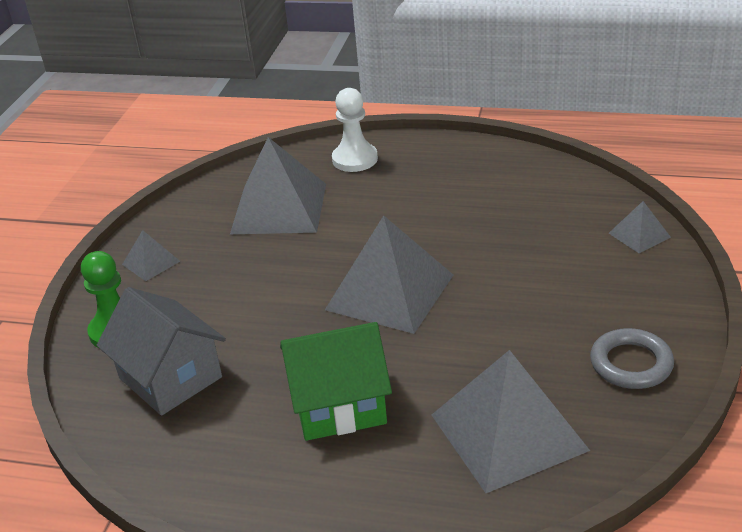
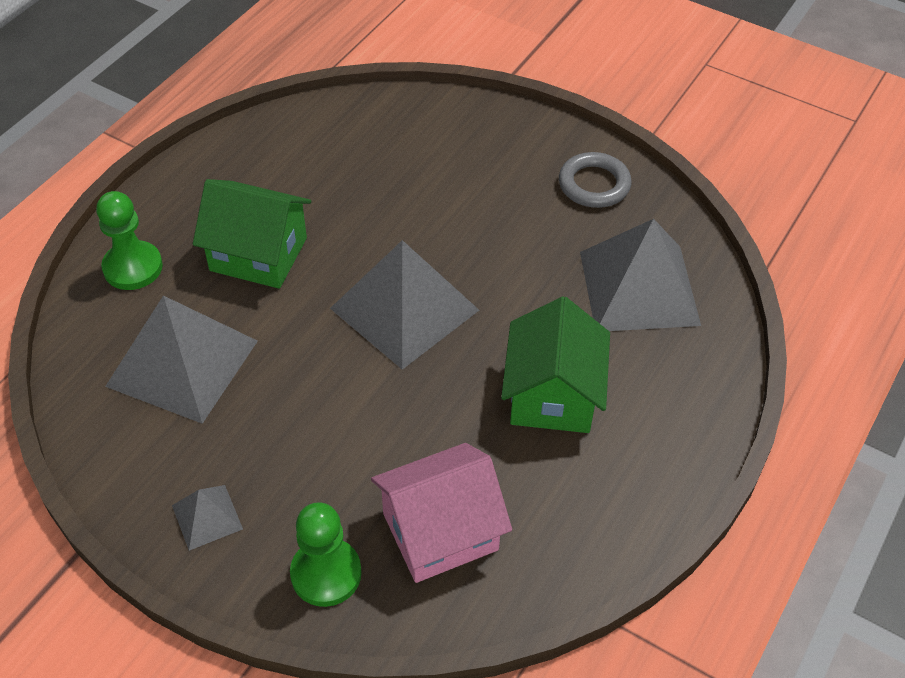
camera: 75 degrees left, 15 degrees up
grey house [97,287,226,416] -> pink house [371,443,512,583]
white pawn [332,88,378,172] -> green pawn [96,191,163,290]
grey pyramid [609,201,671,253] -> none
none -> green house [193,179,311,289]

